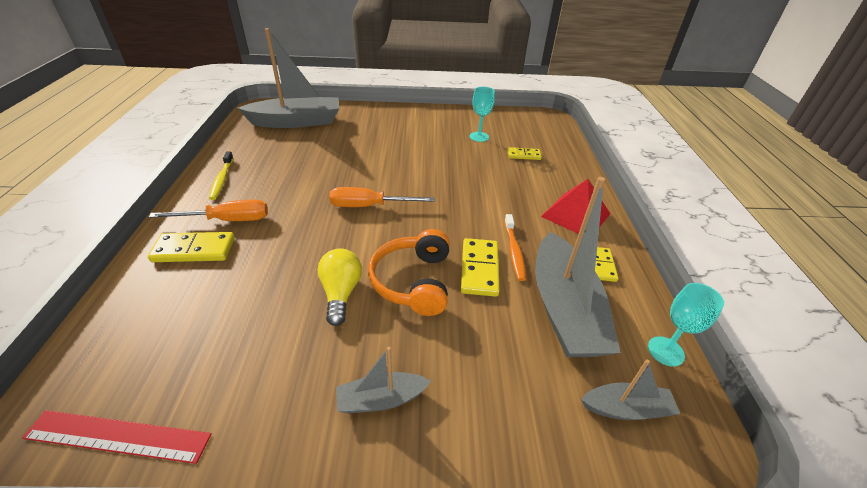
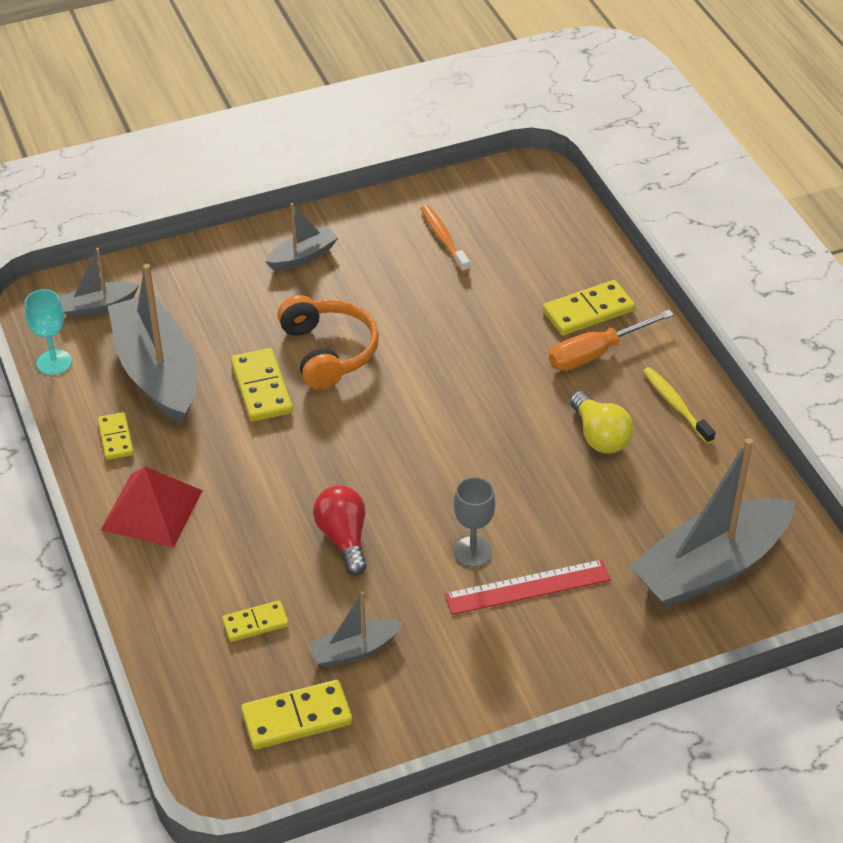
camera: 160 degrees right, 5 degrees up
red ruler [22,410,212,464] -> red ruler moved to [445,559,611,615]
yellow light bulb [318,248,362,326] -> yellow light bulb moved to [570,391,634,454]
orange screwdriver [329,187,434,207] -> none
turquoise goblet [470,87,495,142] -> grey boat [309,591,403,667]
orange toothbrush [504,214,526,281] -> orange toothbrush moved to [421,205,470,273]
none -> yellow domino [241,680,352,750]
none -> red light bulb [313,485,367,576]
none -> grey goblet [454,477,495,567]

